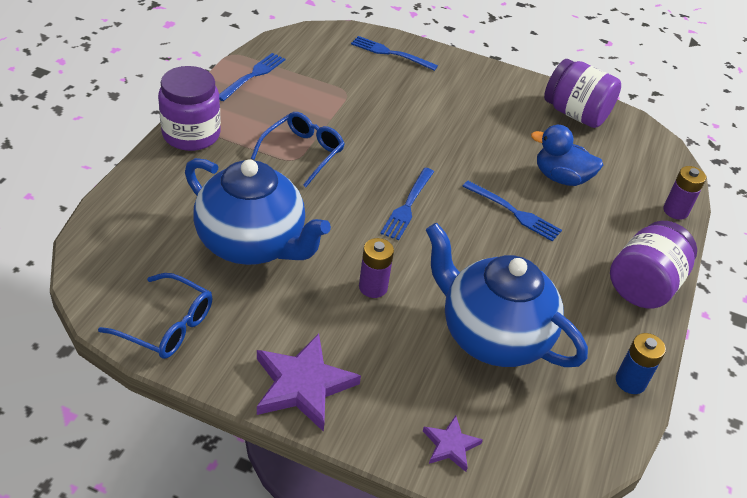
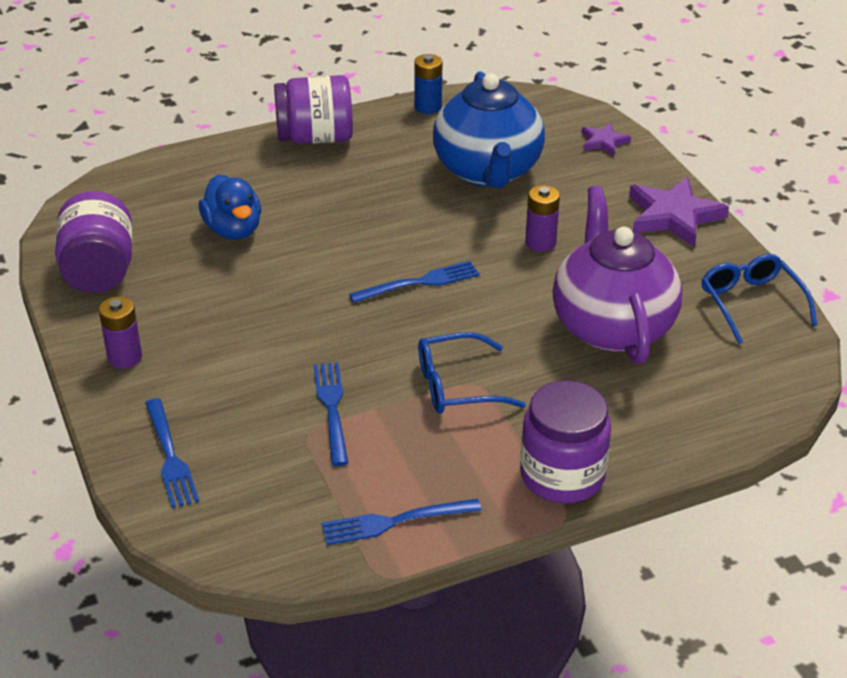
camera: 130 degrees left, 5 degrees down
blue teapot [185,158,331,265] -> purple teapot [552,186,682,364]
blue fork [462,181,562,241] -> blue fork moved to [313,362,348,466]
purple battery [663,166,706,220] -> purple battery moved to [99,296,142,369]

